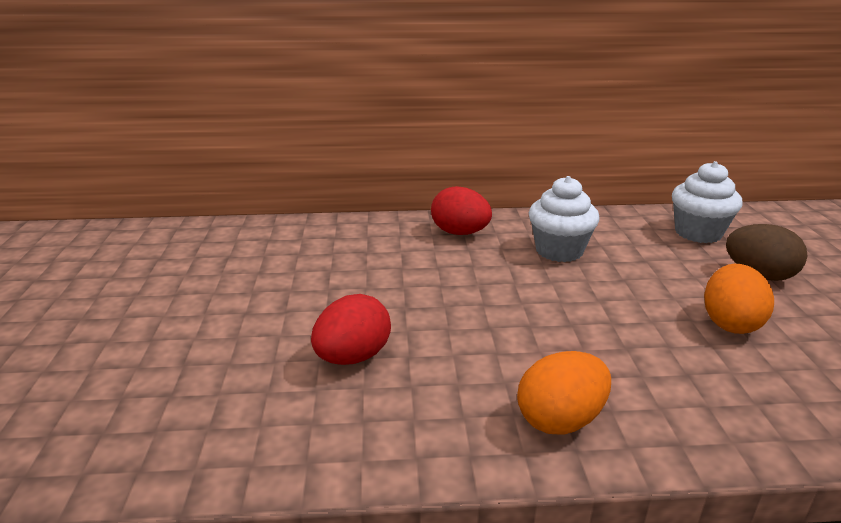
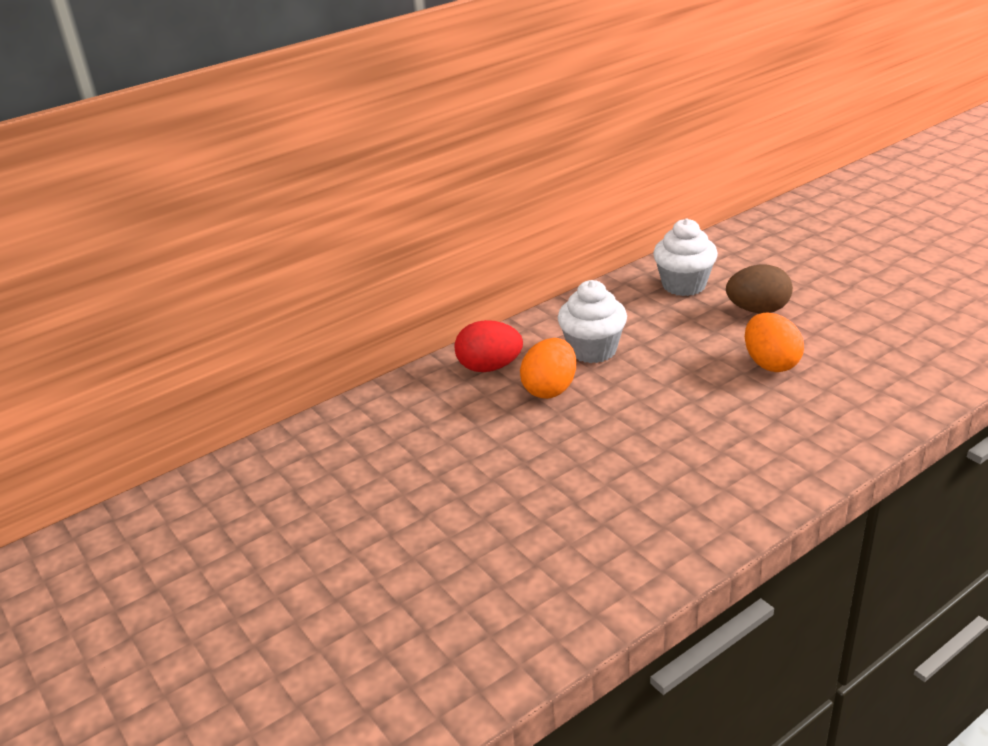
camera: 30 degrees left, 5 degrees up
red egg [311,294,391,365] -> none
orange egg [517,351,611,435] -> orange egg moved to [520,338,576,399]

